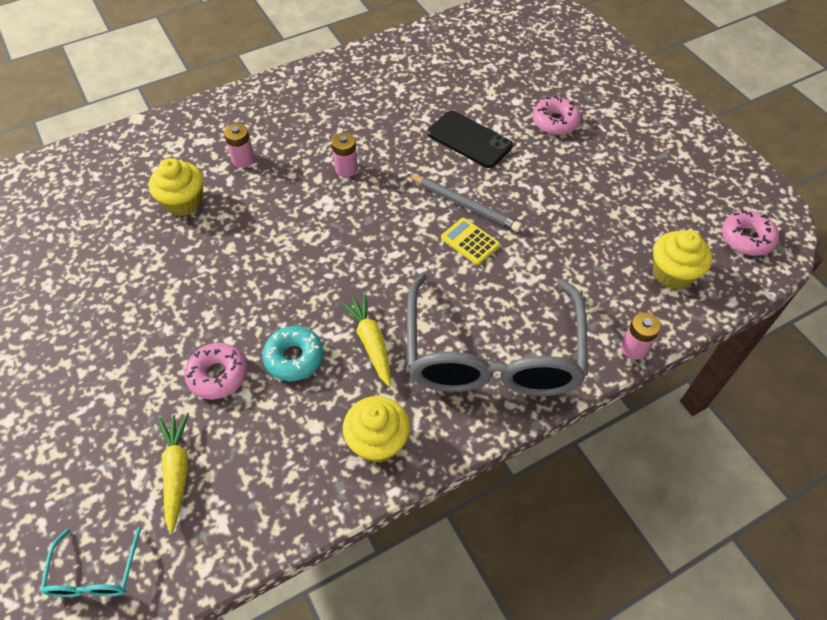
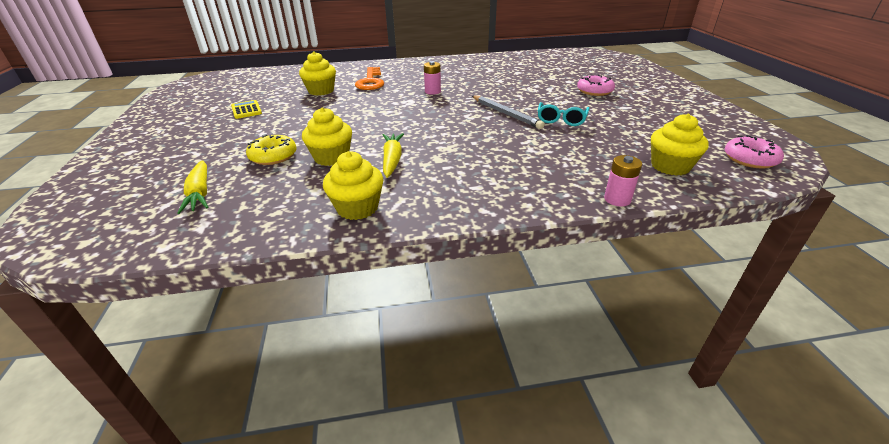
camera: 20 degrees right, 20 degrees down
turquoise glasses [40,527,141,597] -> turquoise glasses moved to [538,102,589,126]
yellow carrot [158,413,189,533] -> yellow carrot turned 150 degrees clockwise [177,160,208,214]
pink donut [184,343,247,400] -> yellow donut [246,135,297,165]
pink battery [224,123,255,168] -> orange key [355,67,384,90]
turquoise donut [262,326,324,381] -> yellow cupcake [302,107,352,166]
grey glasses [407,274,588,396] -> none
black phone [428,111,513,168] -> none
yellow calculator [441,218,500,265] -> yellow calculator moved to [231,100,262,119]

